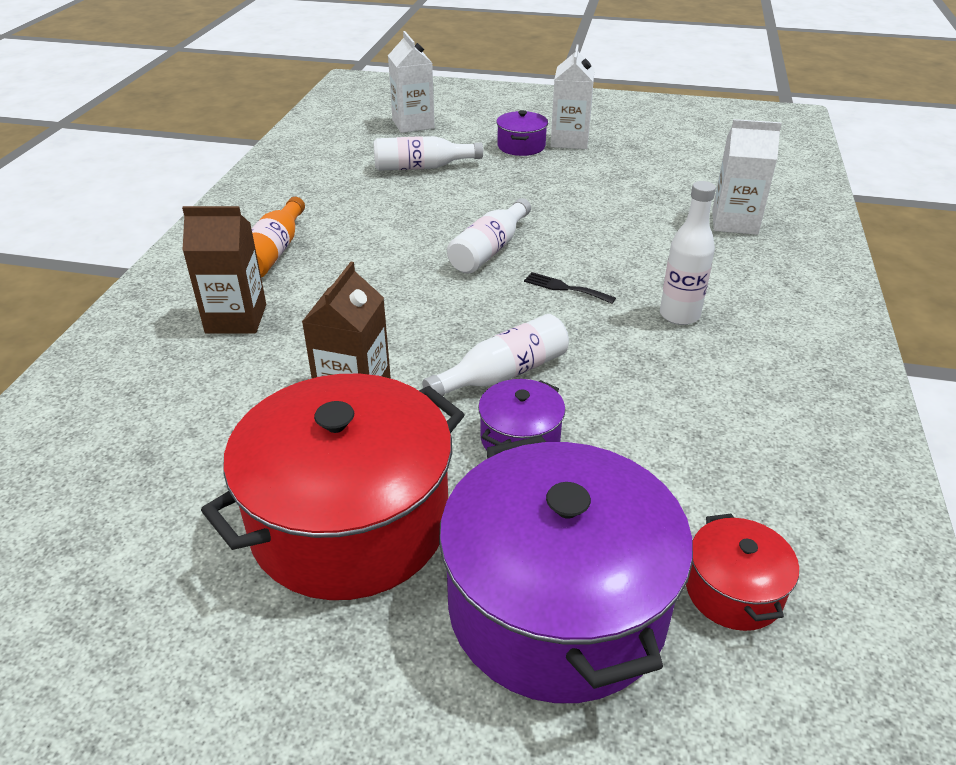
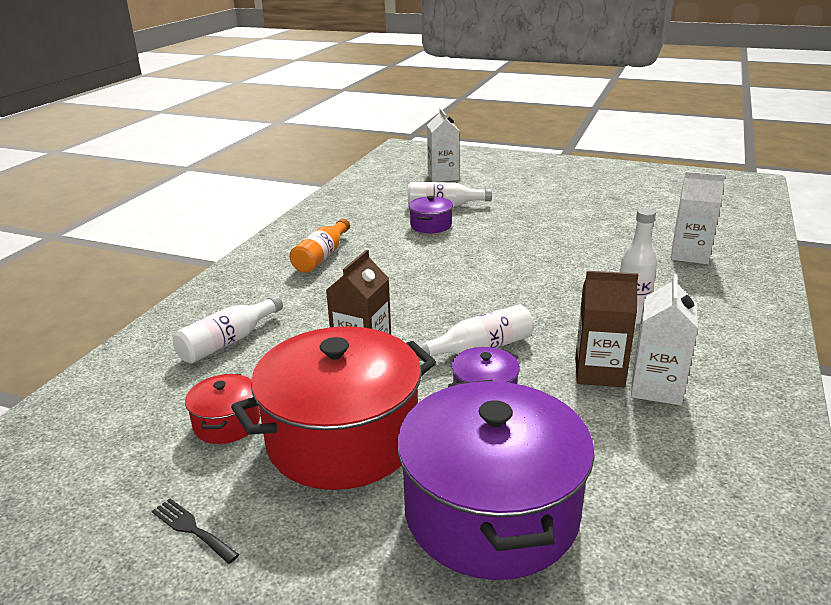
camera: 10 degrees right, 10 degrees down
brown carton [182,206,266,333] -> brown carton moved to [575,271,638,387]
white bottle [447,198,531,274] -> white bottle moved to [173,295,283,364]
purple pot [496,110,548,156] -> purple pot moved to [409,196,453,233]
black fork [524,272,616,304] -> black fork moved to [152,499,239,564]
white carton [550,45,595,149] -> white carton moved to [631,274,698,405]
red pot [686,514,799,631] -> red pot moved to [185,374,260,444]

